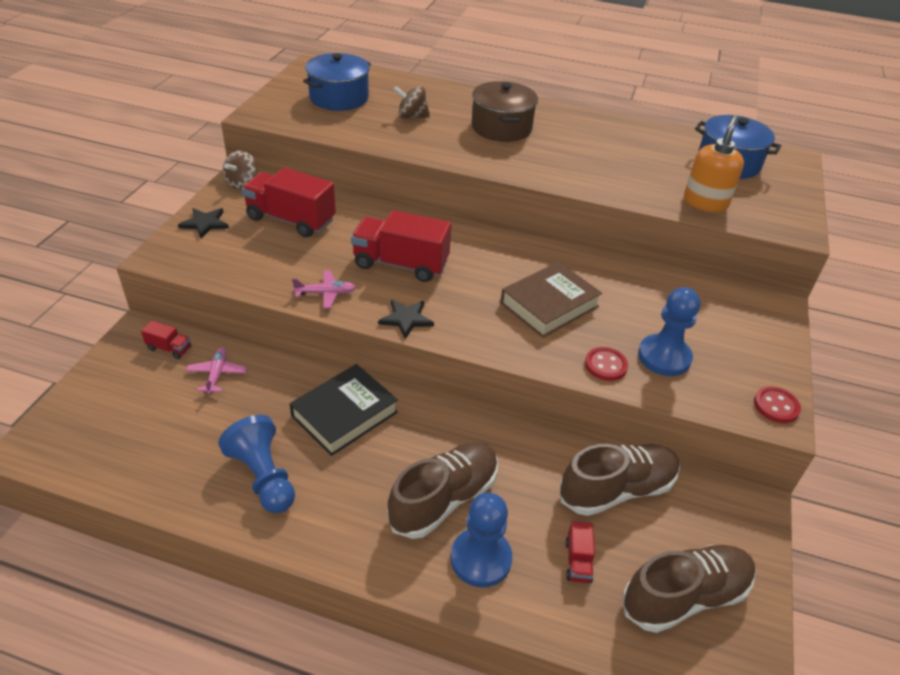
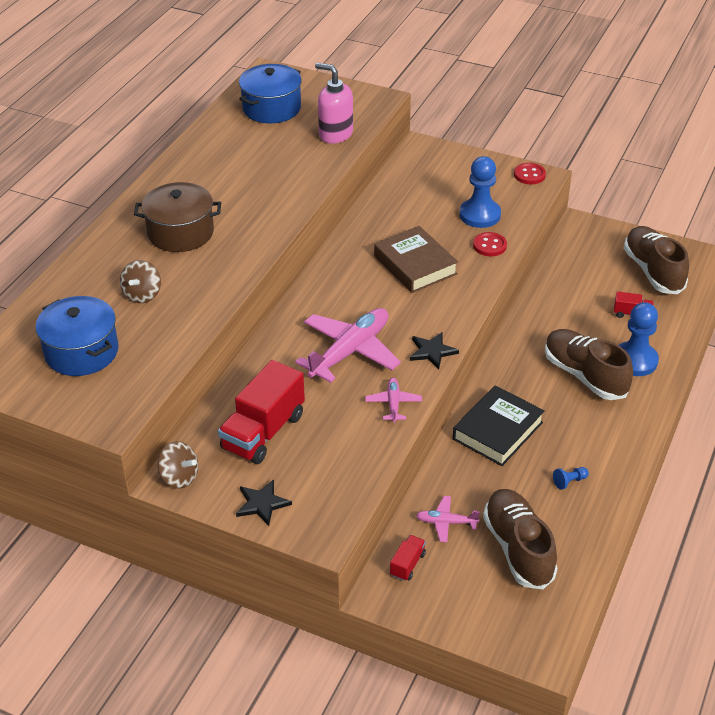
camera: 80 degrees left, 0 degrees up
blue pawn [218,415,295,513] -> blue pawn [553,467,589,490], size x0.43
black book [290,364,398,456] -> black book turned 75 degrees clockwise [453,385,545,466]
red truck [351,210,452,282] -> pink plane [295,308,401,383]
brown shoe [560,444,680,516] -> brown shoe moved to [483,489,557,589]
orange soap dispenser [684,115,744,212] -> pink soap dispenser [315,63,353,144]

